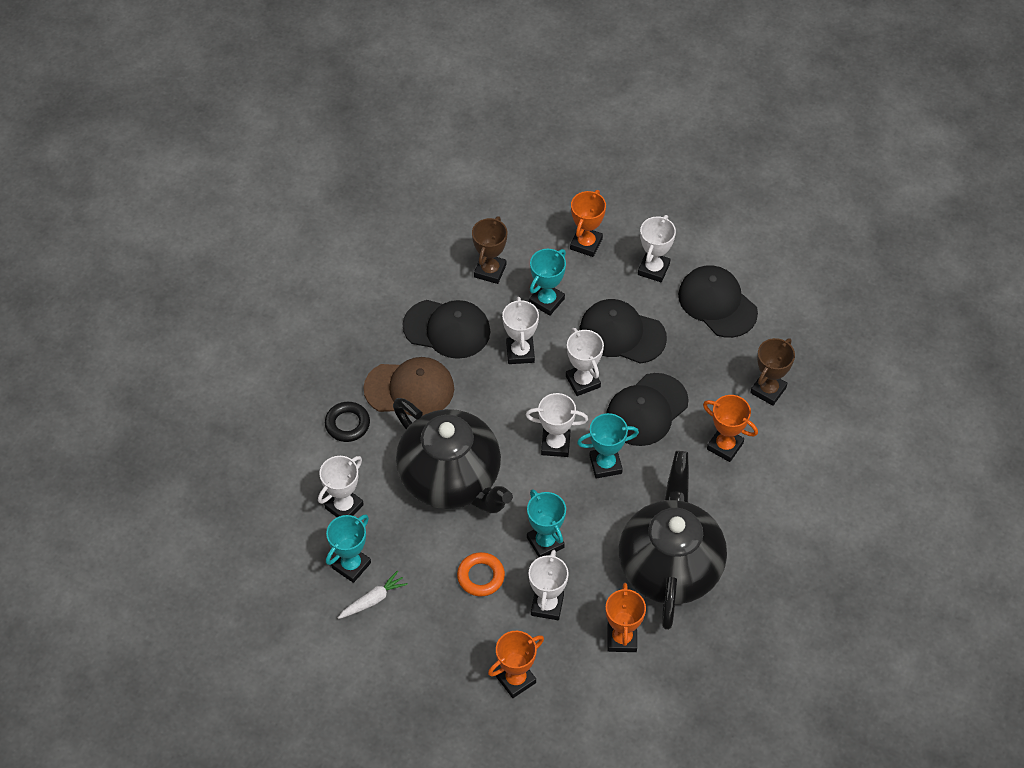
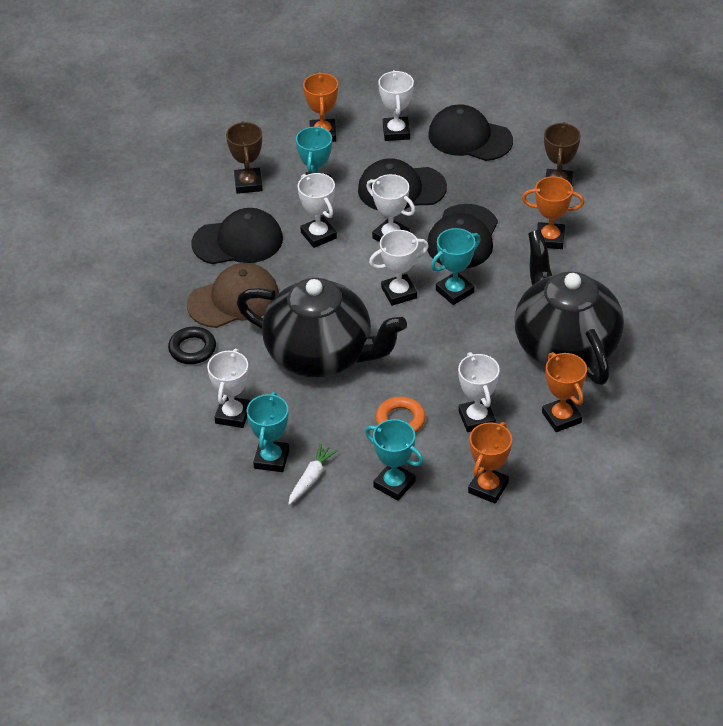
camera: 25 degrees left, 10 degrees down
turquoise trophy [527,489,566,557] -> turquoise trophy moved to [365,419,424,501]

